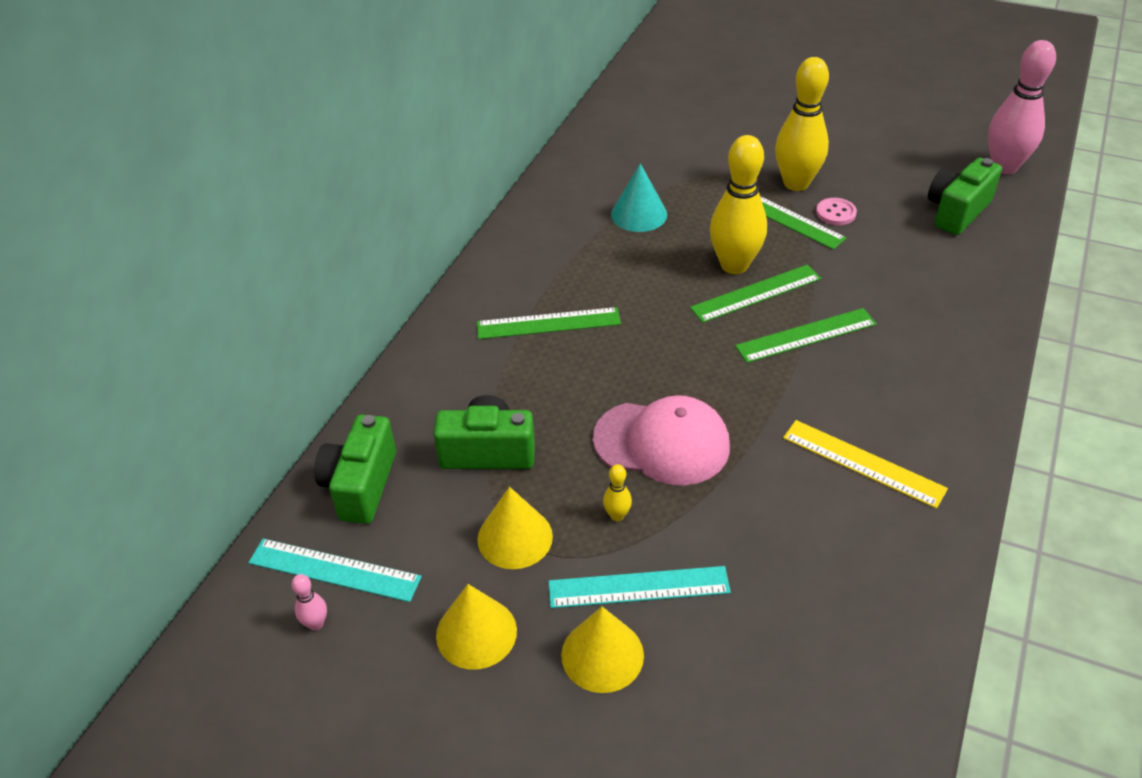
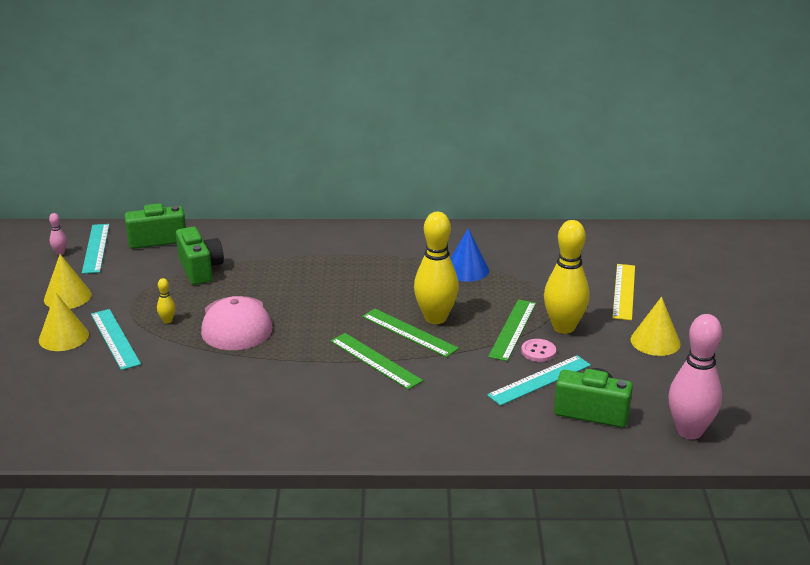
camera: 65 degrees right, 15 degrees down
green ruler [477,307,621,339] -> none
yellow cone [477,487,553,569] -> yellow cone moved to [631,297,681,356]
turquoise cone [611,163,667,232] -> blue cone [450,228,489,282]
yellow ruler [783,420,948,509] -> yellow ruler moved to [612,264,635,321]
none -> turquoise ruler [487,355,591,406]

